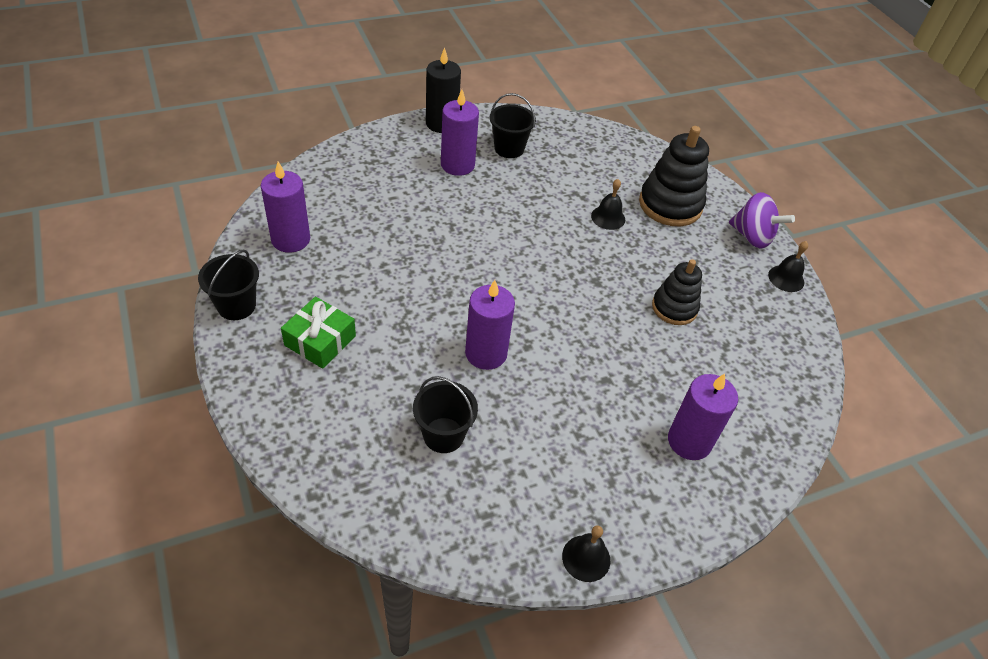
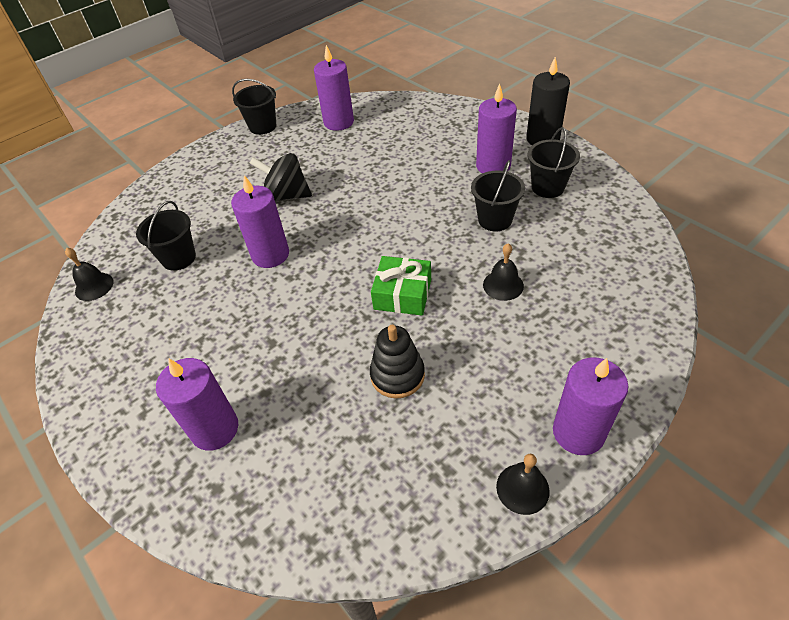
camera: 80 degrees right, 0 degrees up
green gift [281,297,356,369] -> green gift moved to [371,256,431,316]
black bell [562,525,611,582] -> black bell moved to [65,248,114,301]
black stacking toy [639,126,709,226] -> none
purple spinning top [729,192,795,248] -> purple candle [553,357,628,455]
none -> black spinning top [250,153,312,202]
none -> black bucket [471,160,525,231]

